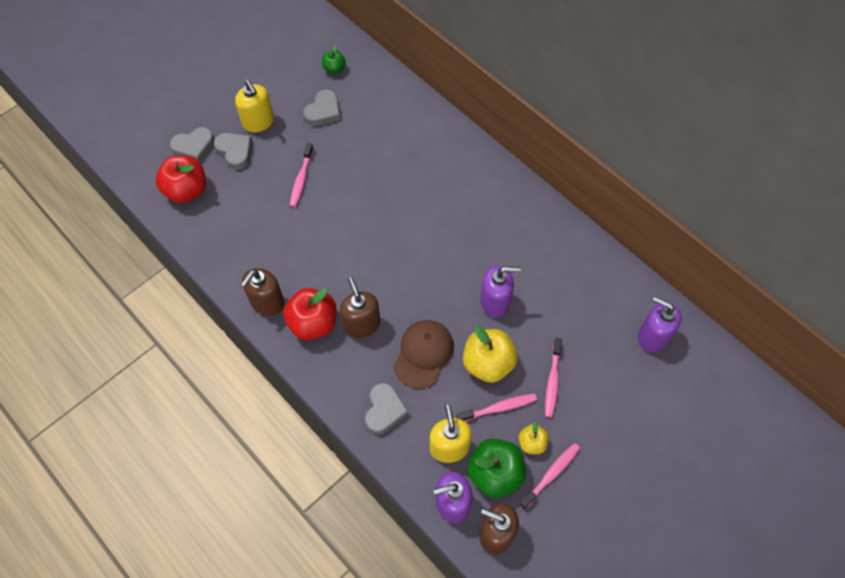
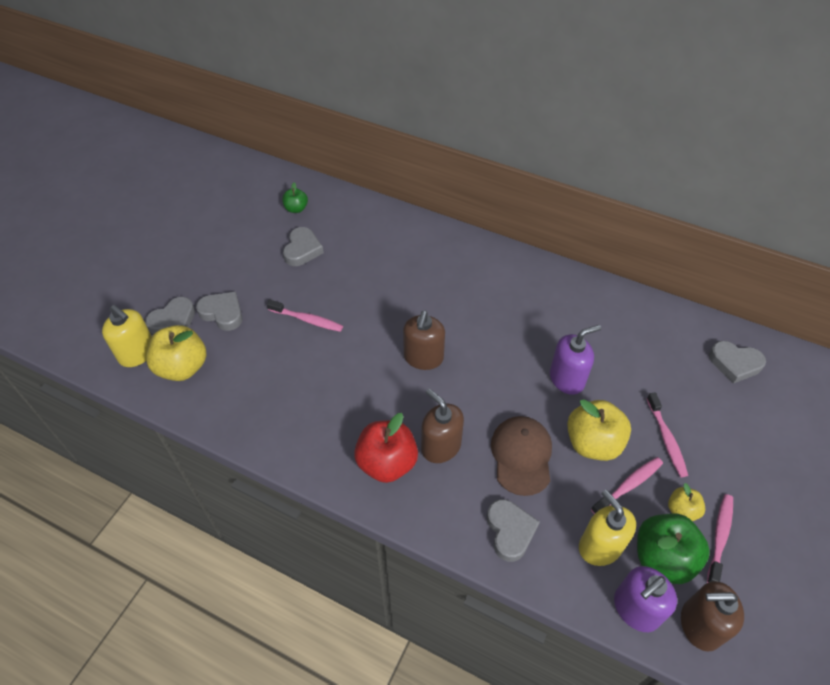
camera: 20 degrees left, 10 degrees down
red apple [156,156,206,203] -> yellow apple [146,325,206,381]
yellow soap dispenser [235,80,274,133] -> yellow soap dispenser moved to [102,305,152,367]
brown soap dispenser [241,268,285,316] -> brown soap dispenser moved to [403,310,445,370]
pink toothbrush [290,143,314,207] -> pink toothbrush turned 60 degrees counterclockwise [267,300,343,332]
purple soap dispenser [638,297,682,352] -> grey heart [709,341,766,383]

